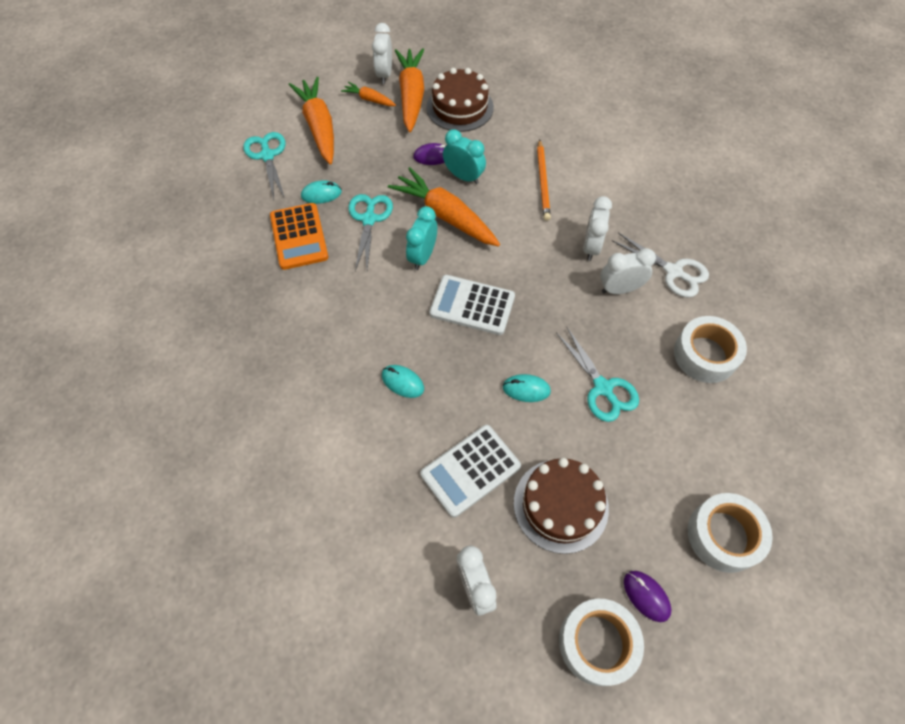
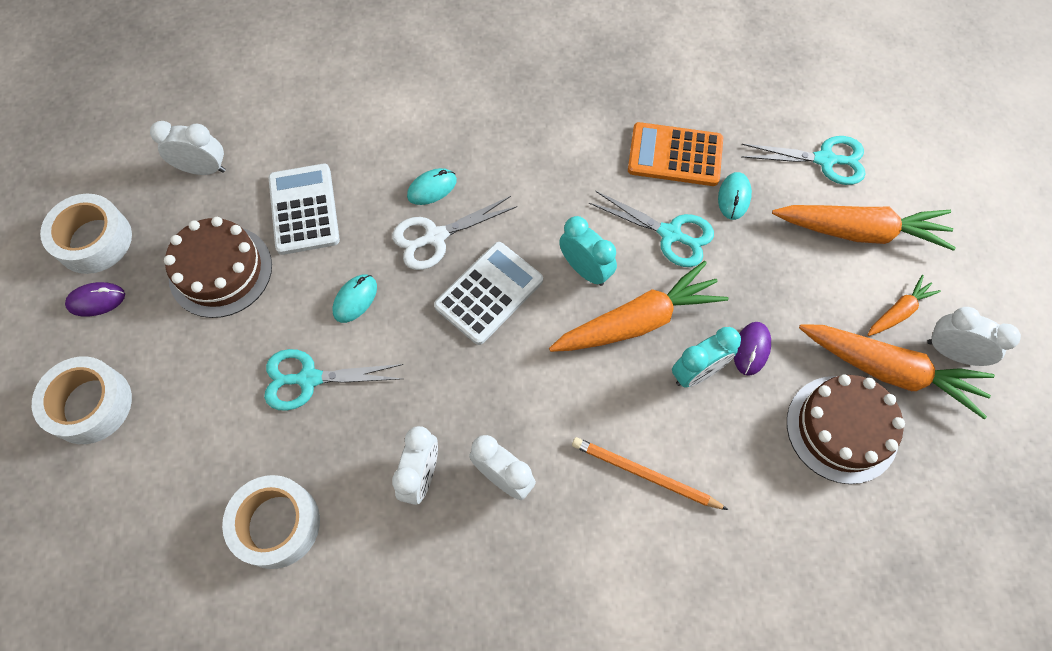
camera: 115 degrees right, 5 degrees up
white scissors [612,232,709,298] -> white scissors moved to [392,196,517,270]

